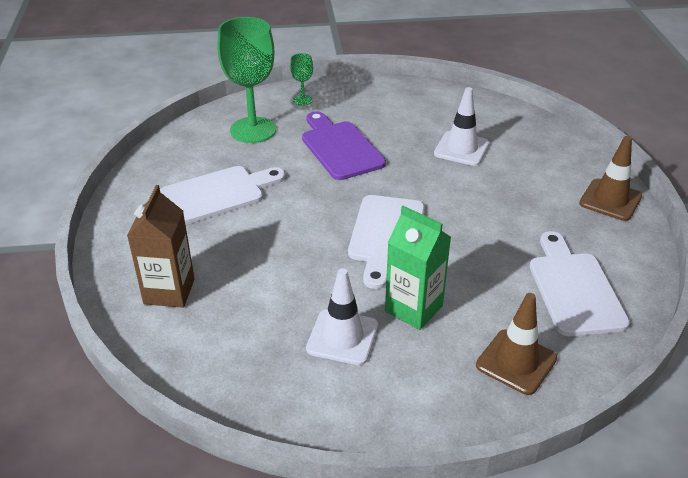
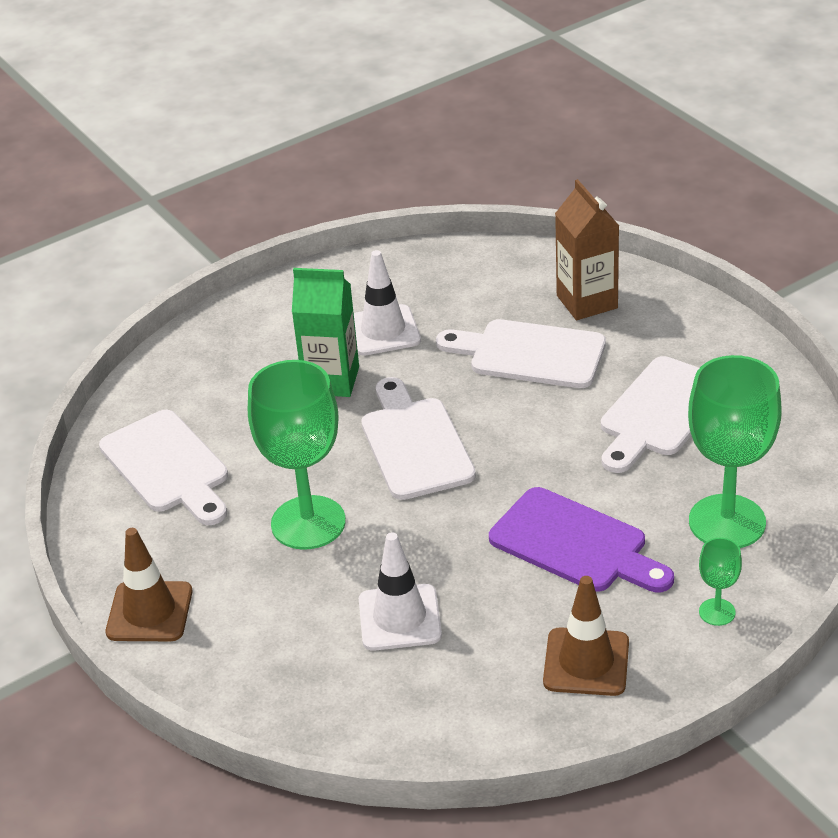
camera: 155 degrees right, 0 degrees up
brown traffic cone [476,293,557,395] -> brown traffic cone moved to [543,576,629,696]
none -> green goblet [248,360,346,550]
none -> white cutting board [436,319,606,388]

